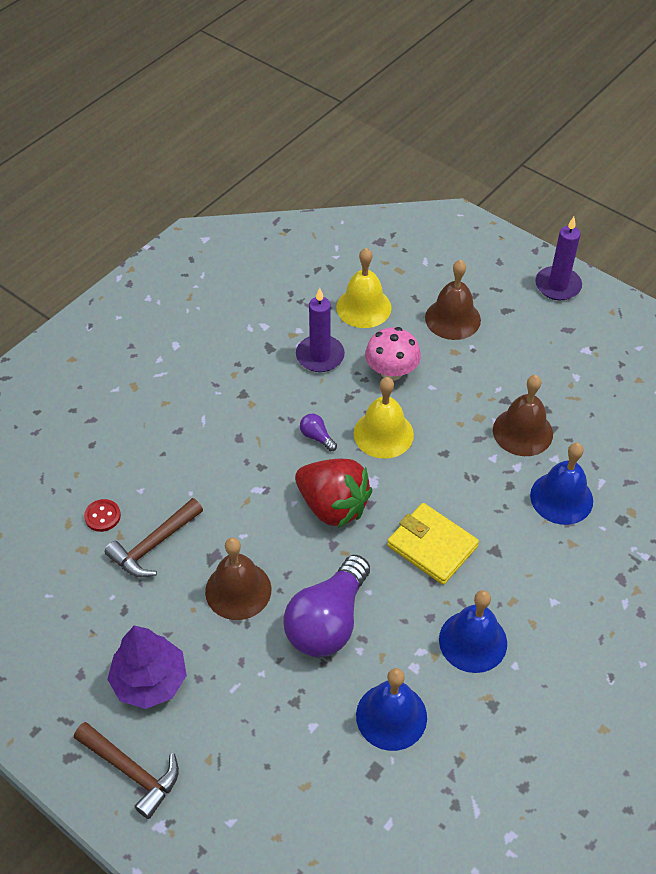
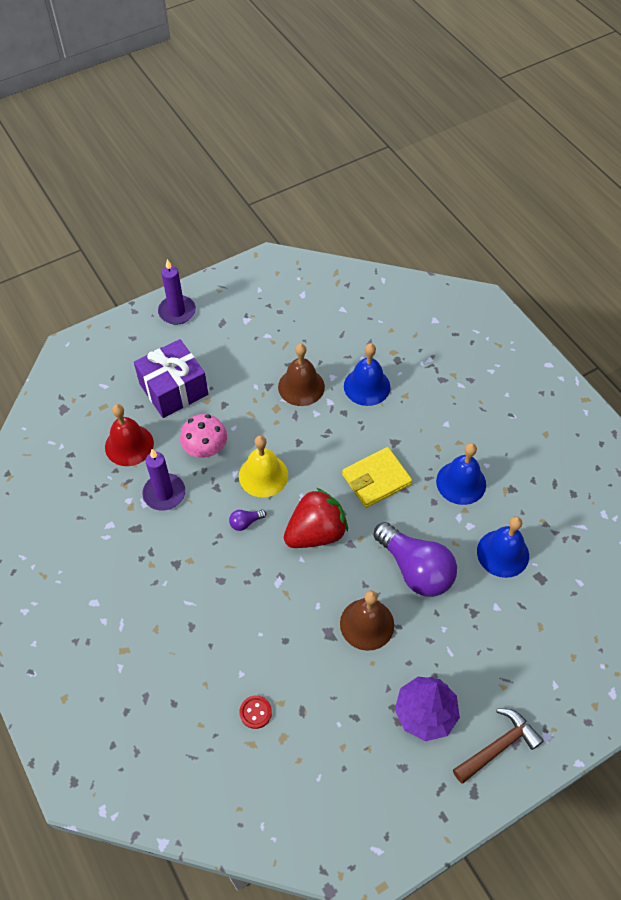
camera: 70 degrees left, 5 degrees up
brown hammer [105,498,203,577] -> none
yellow bell [336,248,392,328] -> red bell [105,404,154,466]
brown bell [425,260,481,340] -> purple gift [134,339,208,418]

